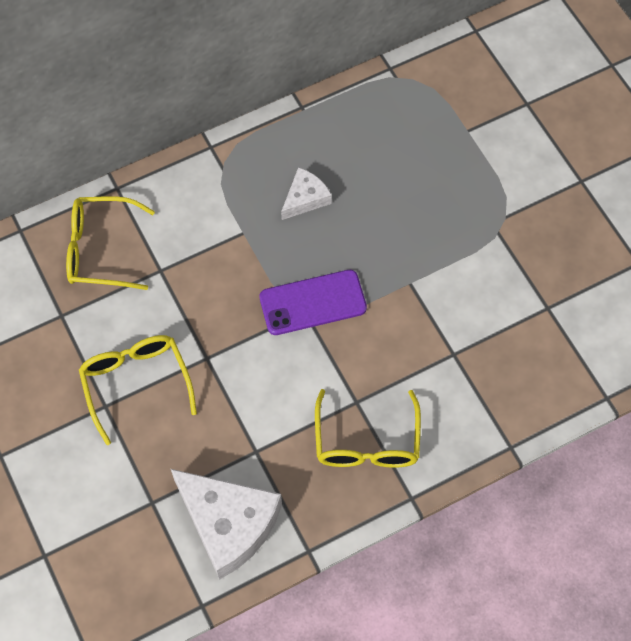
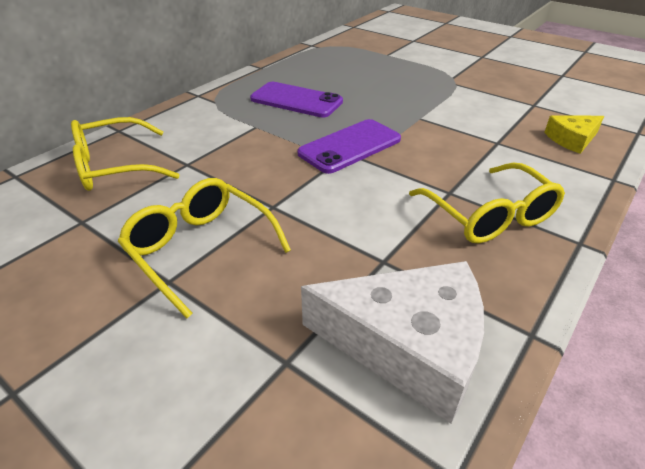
camera: 25 degrees left, 25 degrees down
white cheese [281,167,332,220] -> purple phone [250,82,343,118]
none -> yellow cheese [544,115,604,154]

